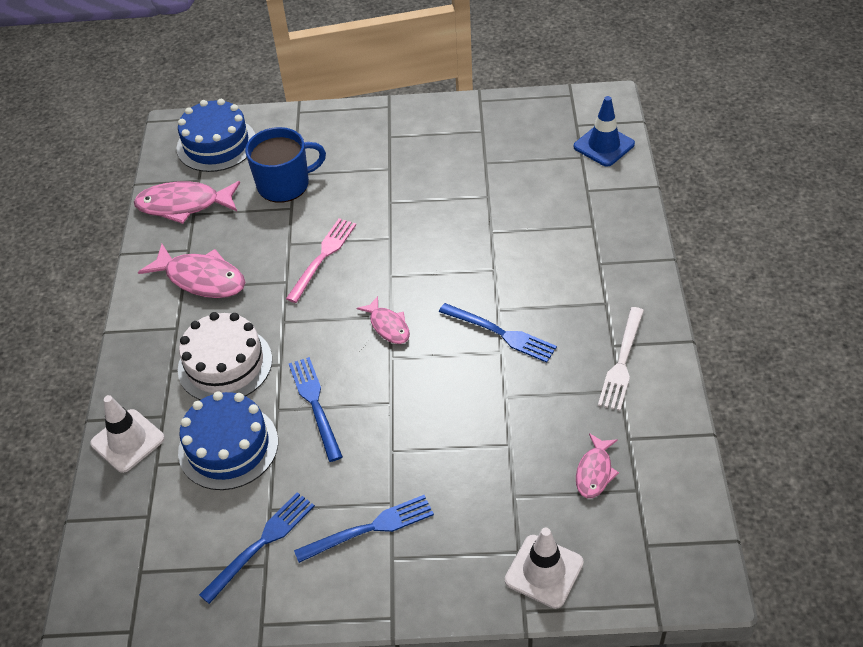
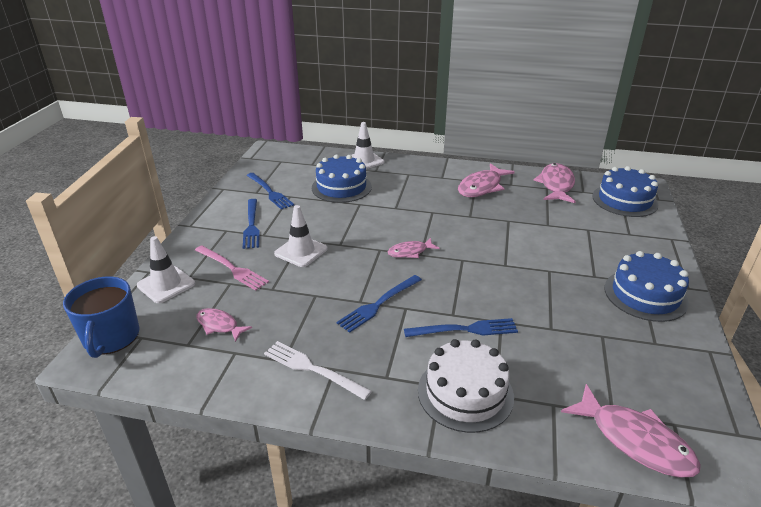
camera: 100 degrees right, 15 degrees down
white cake [178,312,272,400] -> white cake moved to [418,339,514,433]
blue mug [245,127,326,203] -> blue mug moved to [63,277,140,358]
pink fork [286,218,356,303] -> pink fork moved to [195,246,269,291]
blue fork [289,357,343,462] -> blue fork moved to [404,318,518,337]
blue traffic cone [573,96,635,167] -> pink fish [561,384,701,478]
none -> white traffic cone [274,205,327,267]
none -> blue cake [604,251,689,322]

